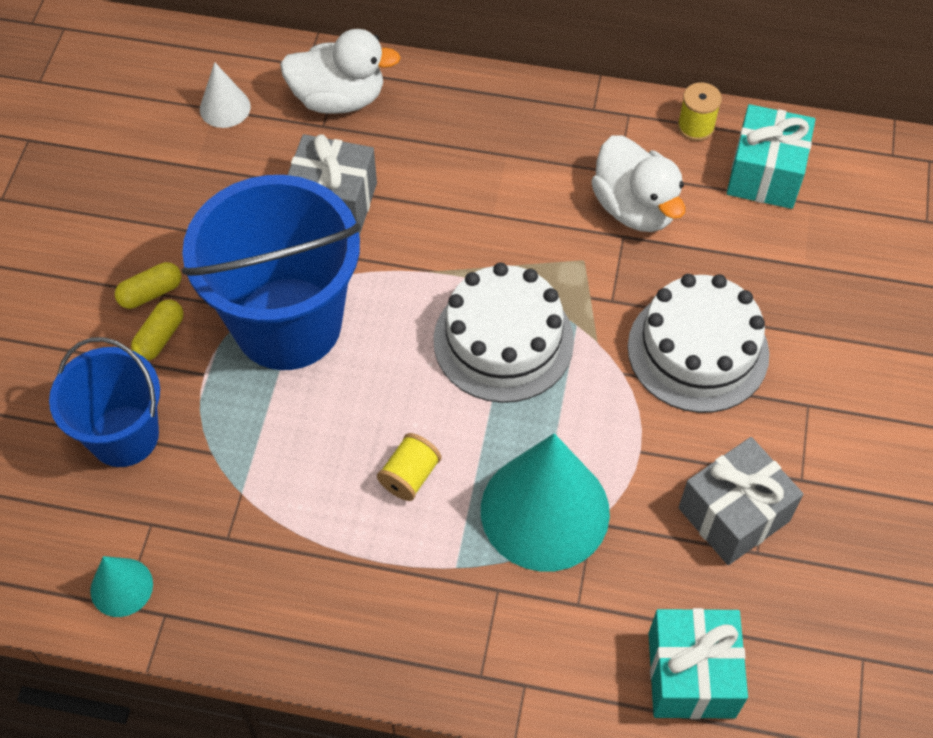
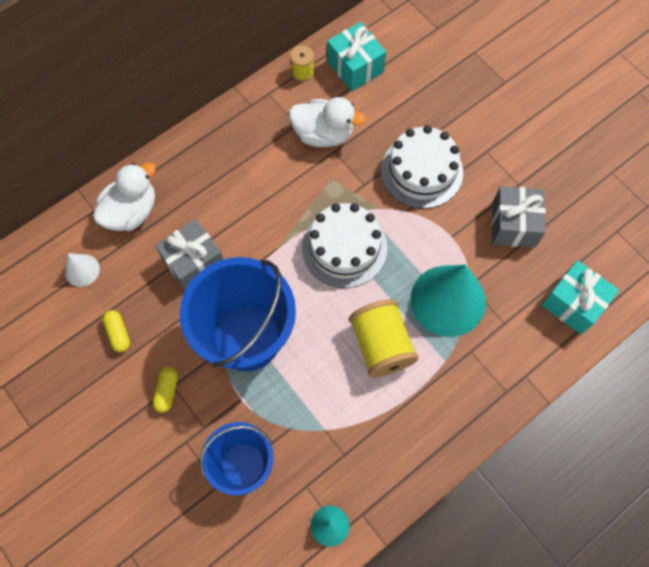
camera: 50 degrees left, 10 degrees up
yellow capsule [131,300,184,360] -> yellow capsule moved to [102,310,130,352]
yellow spool [377,433,441,501] -> yellow spool [349,299,419,377], size x1.93

